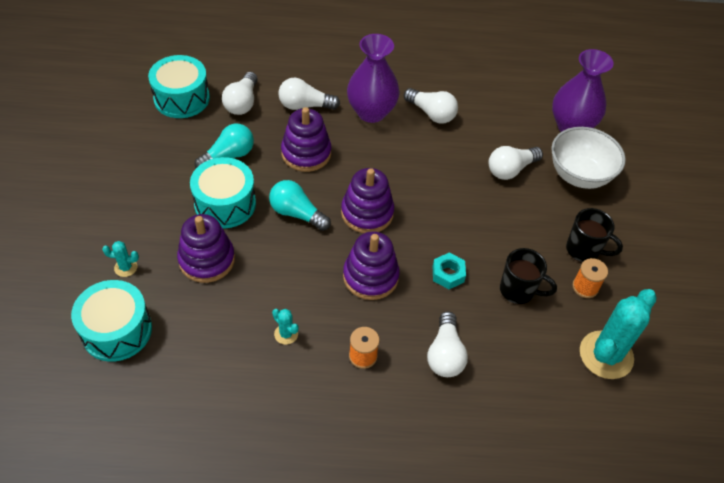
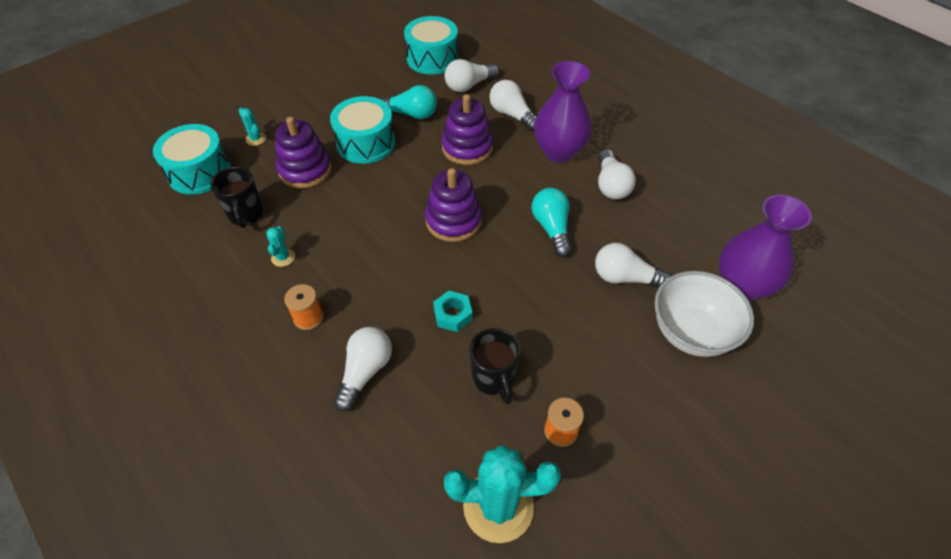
camera: 50 degrees right, 0 degrees up
turquoise light bulb [269,180,331,231] -> turquoise light bulb moved to [532,188,572,257]
purple stacking toy [343,231,400,300] -> none
white light bulb [427,312,468,377] -> white light bulb turned 150 degrees clockwise [333,327,392,412]
black mug [566,208,623,262] -> black mug moved to [210,167,263,228]

